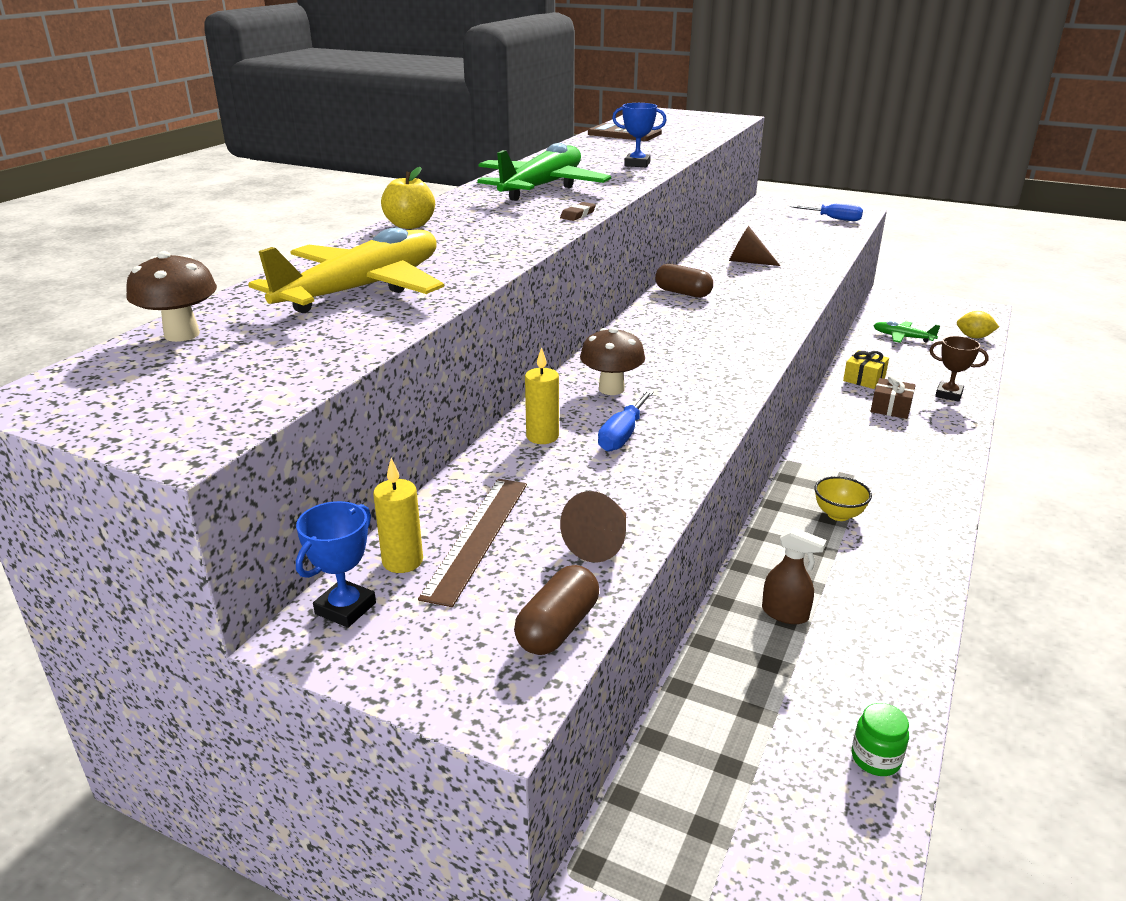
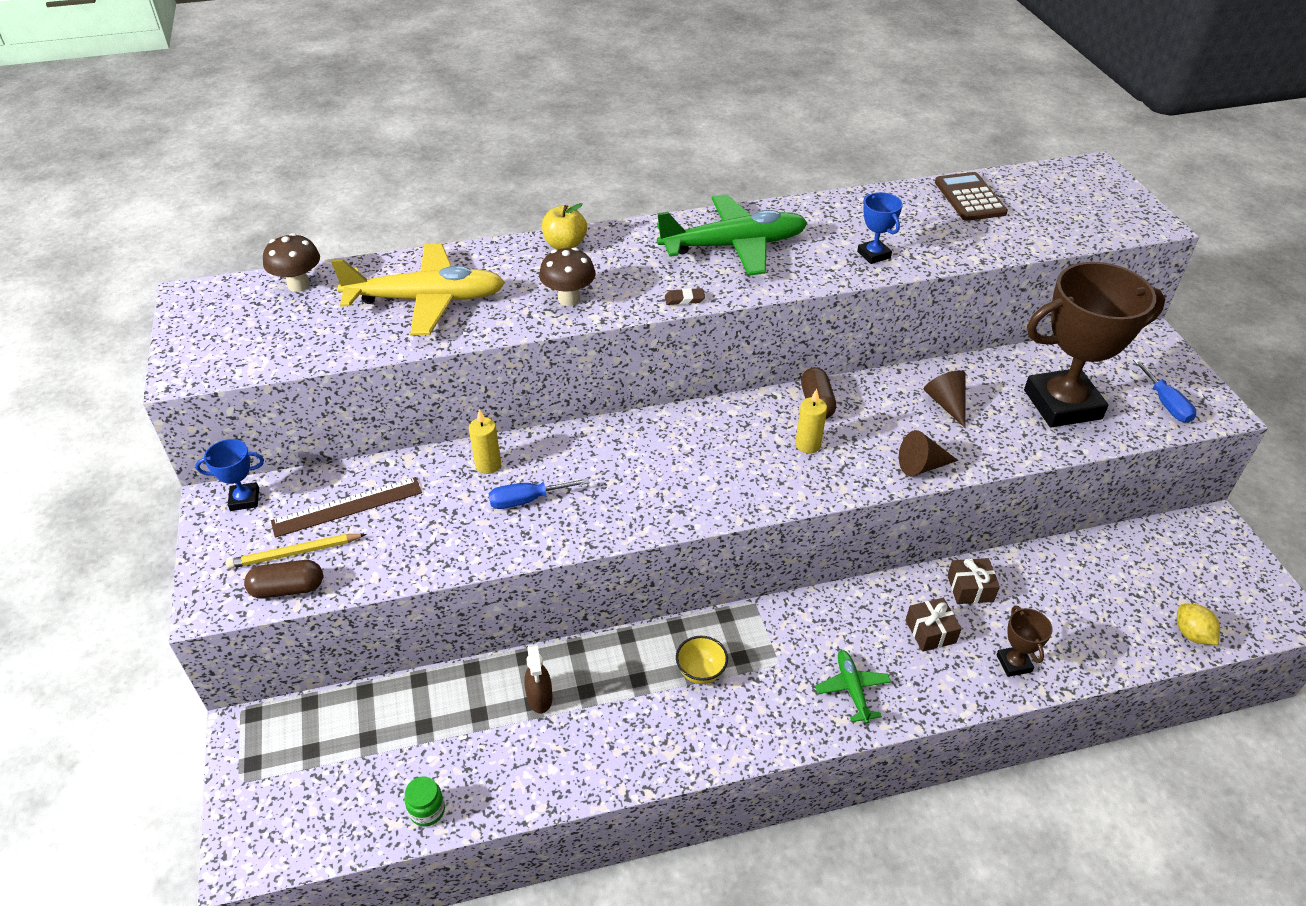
camera: 50 degrees right, 15 degrees up
yellow candle [373,458,423,573] -> yellow candle moved to [796,389,827,453]
brown cone [560,491,626,563] -> brown cone moved to [899,430,958,476]
brown mushroom [580,327,645,395] -> brown mushroom moved to [539,247,596,306]
yellow gift [843,350,889,389] -> brown gift [947,558,1000,604]
green plane [873,321,940,343] -> green plane moved to [815,650,891,724]
none -> yellow pencil [226,534,366,569]
none -> brown trophy [1024,262,1165,427]

